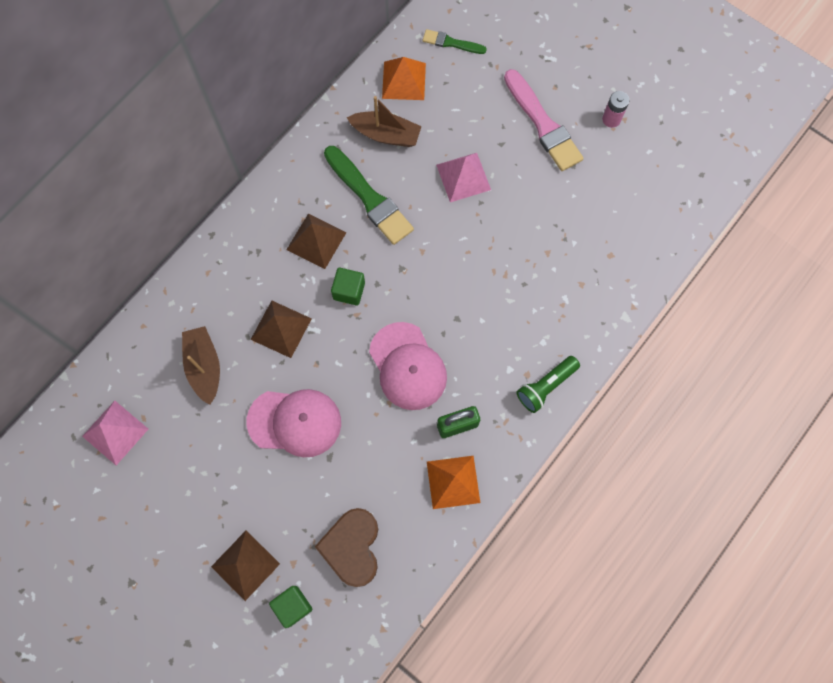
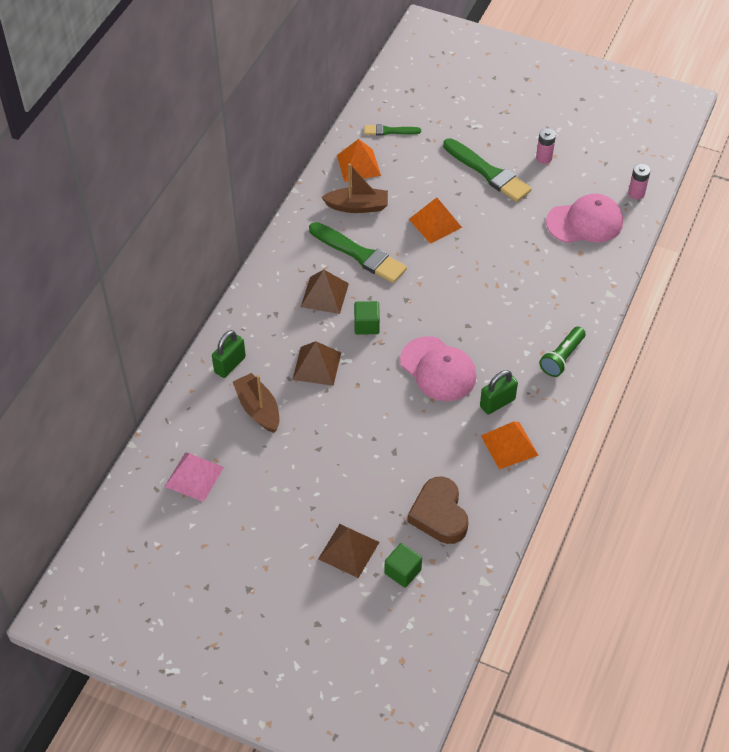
camera: 15 degrees left, 20 degrees down
pink cap [247,389,341,457] -> pink cap moved to [546,194,623,243]
pink pyramid [436,153,491,202] -> orange pyramid [409,197,462,244]
pink brush [504,69,584,171] -> green brush [443,138,532,202]
none -> green padlock [212,330,246,378]
none -> pink battery [628,164,650,200]

